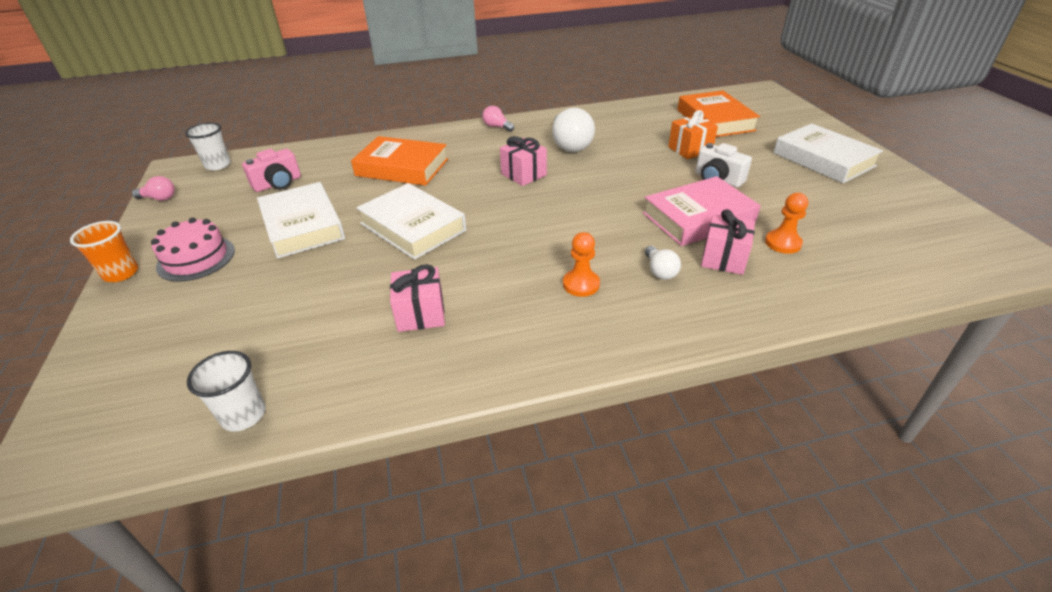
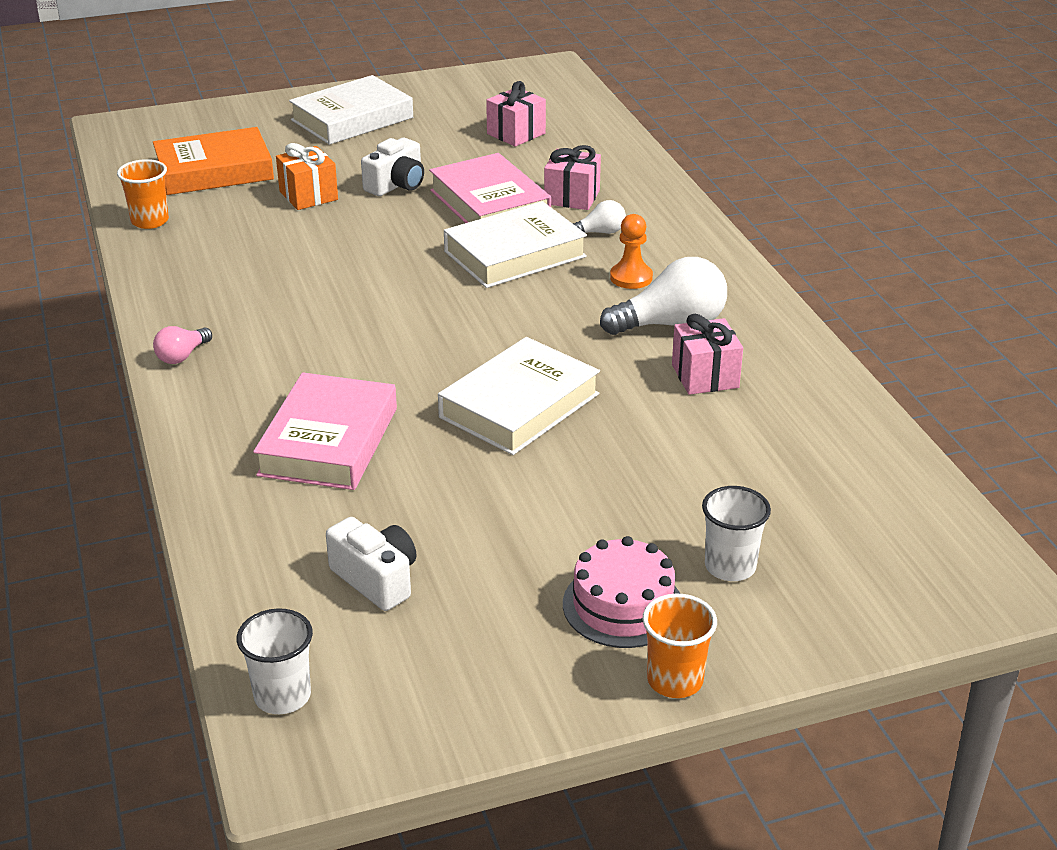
camera: 95 degrees left, 5 degrees down
pink light bulb [132,176,175,201] -> none
white cup [187,351,266,432] -> white cup moved to [702,486,771,581]
pink camera [242,149,301,192] -> white camera [326,517,417,611]
white book [257,182,345,259] -> white book moved to [444,201,587,288]
orange book [351,136,448,186] -> pink book [253,372,397,490]
pink gift [500,136,547,186] -> pink gift moved to [486,81,546,147]
white light bulb [552,108,595,152] -> white light bulb moved to [600,257,727,335]
orange pawn [765,193,808,254] -> none
none -> orange cup [117,159,169,229]

